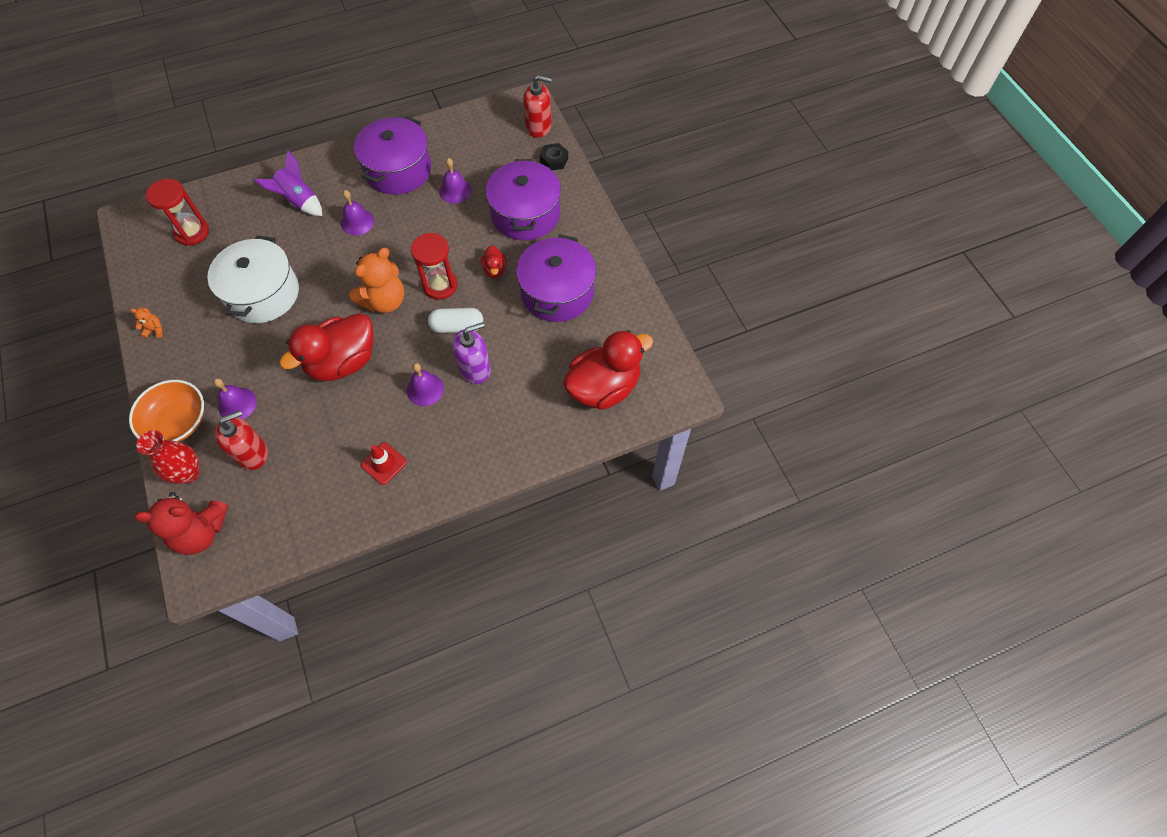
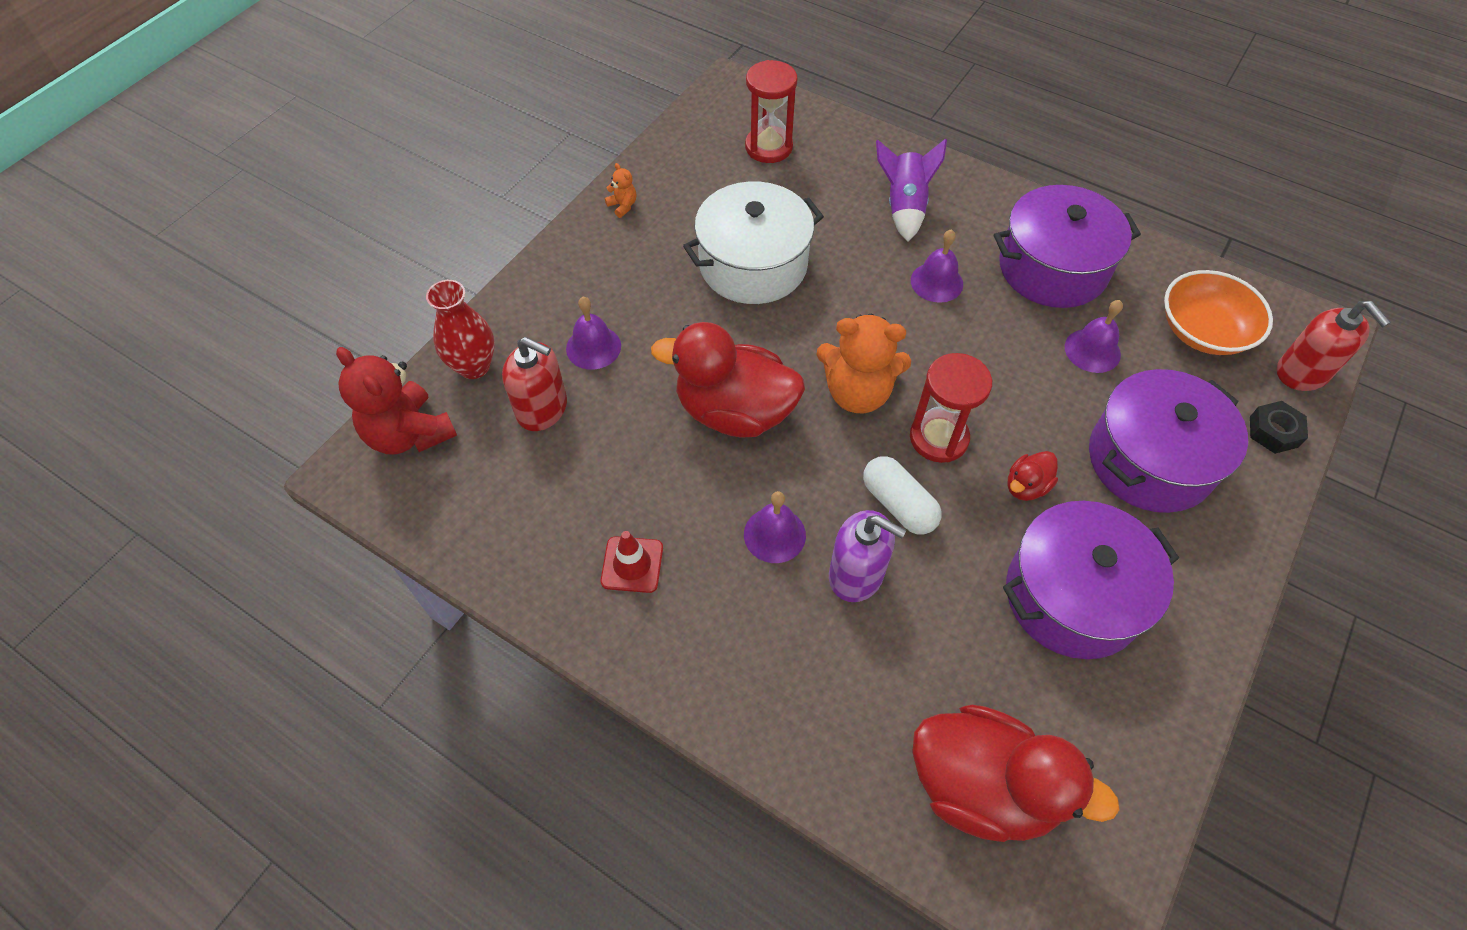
camera: 55 degrees right, 5 degrees down
orange bowl [129,380,204,442] -> orange bowl moved to [1164,270,1273,355]

